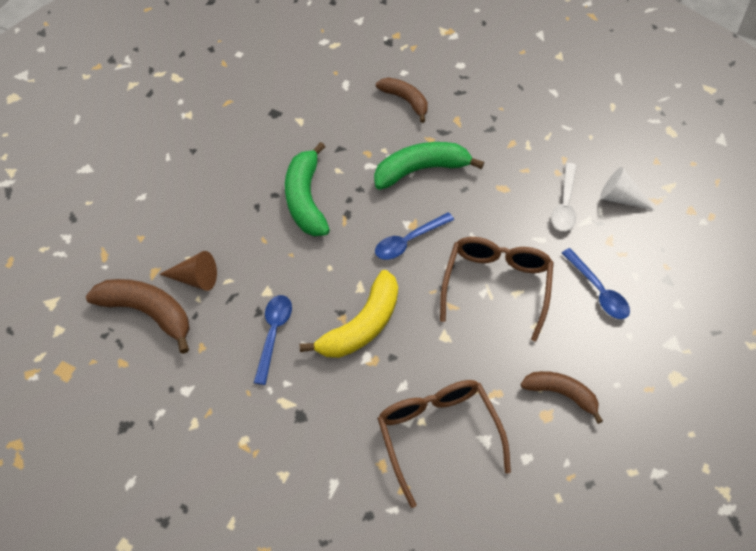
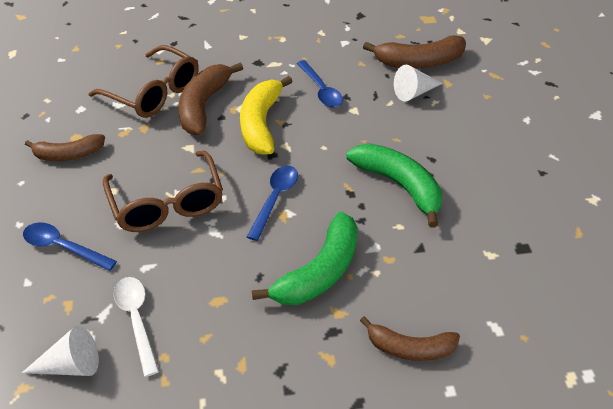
camera: 145 degrees right, 10 degrees down
brown cone [159,251,217,291] -> white cone [394,65,443,102]
none -> brown banana [179,63,243,135]

